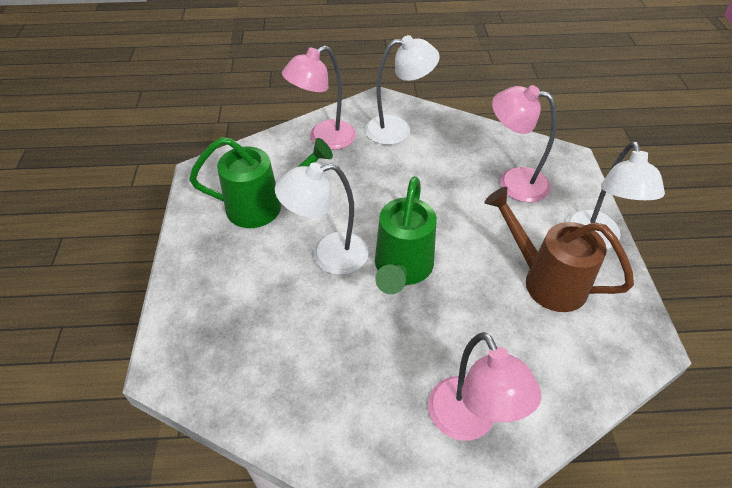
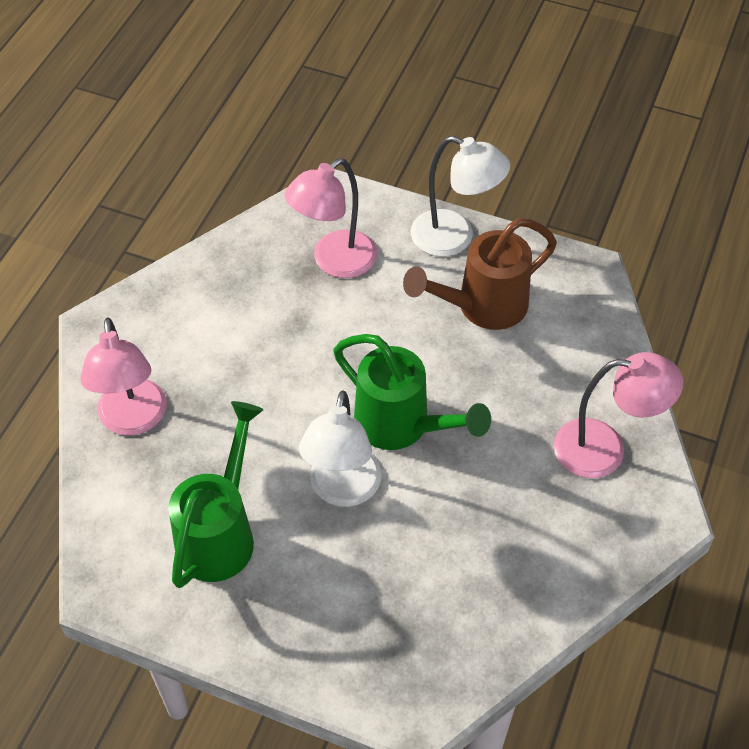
camera: 65 degrees left, 5 degrees up
white lamp [365,35,440,145] -> none

